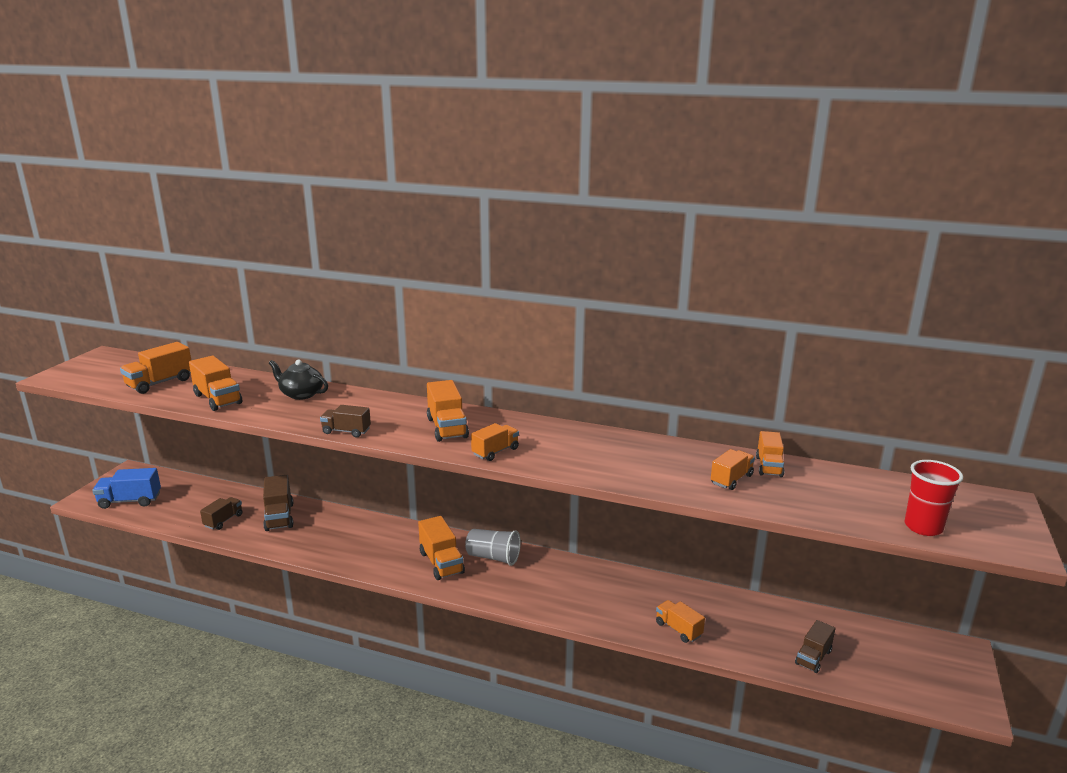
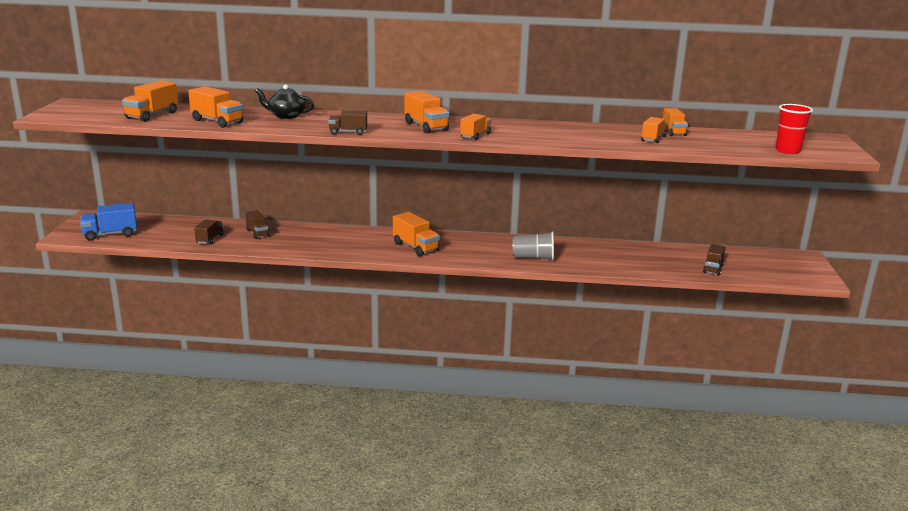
camera: 15 degrees left, 0 degrees up
brown truck [263,475,293,531] -> brown truck [245,210,270,239], size x0.67
grey cup [465,529,521,566] -> grey cup moved to [512,231,554,260]
orange truck [656,600,705,643] -> none

